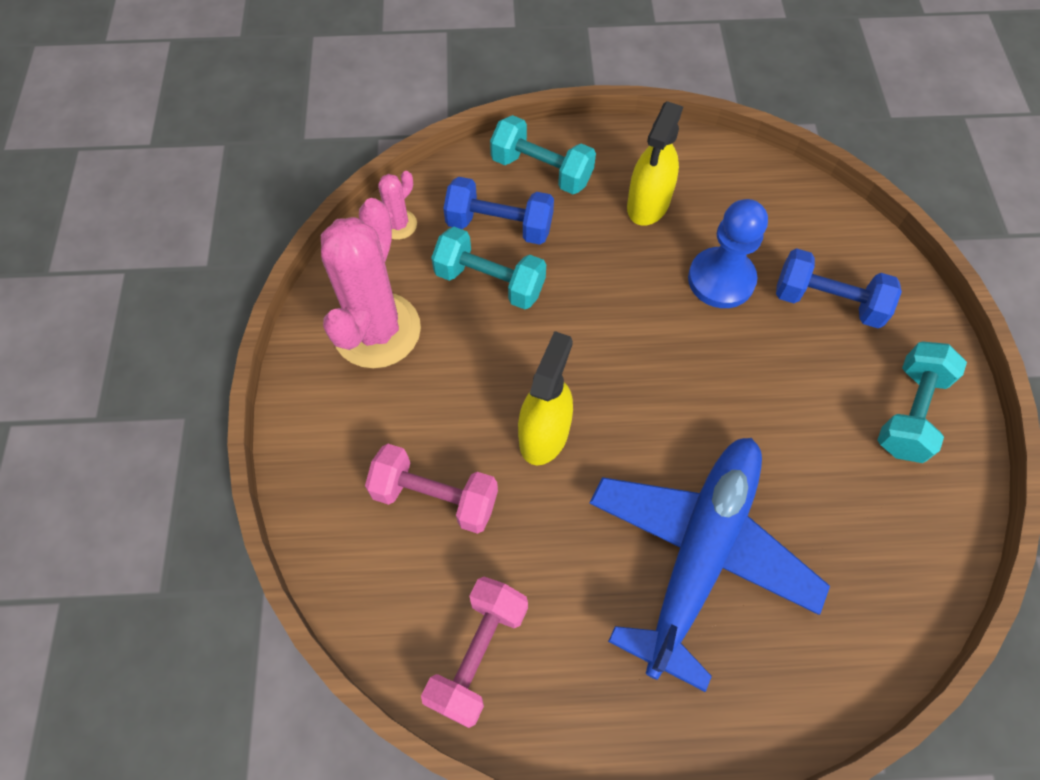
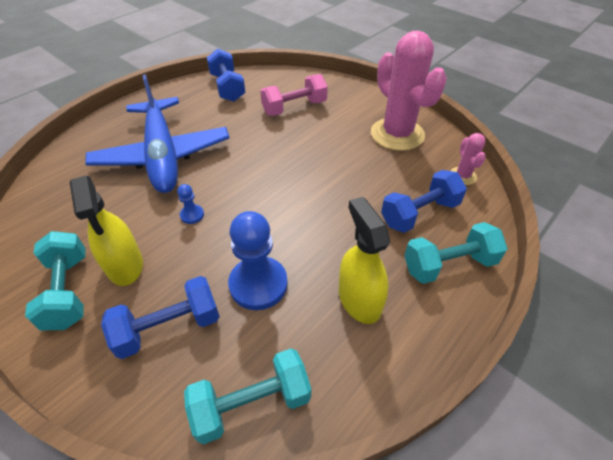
camera: 135 degrees right, 15 degrees down
pink dumbbell [421,577,528,728] -> blue dumbbell [207,48,245,102]
turquoise dumbbell [431,227,546,309] -> turquoise dumbbell moved to [184,348,311,444]
yellow spray bottle [518,331,573,465] -> yellow spray bottle moved to [70,175,143,286]
none -> blue pawn [177,184,204,224]

